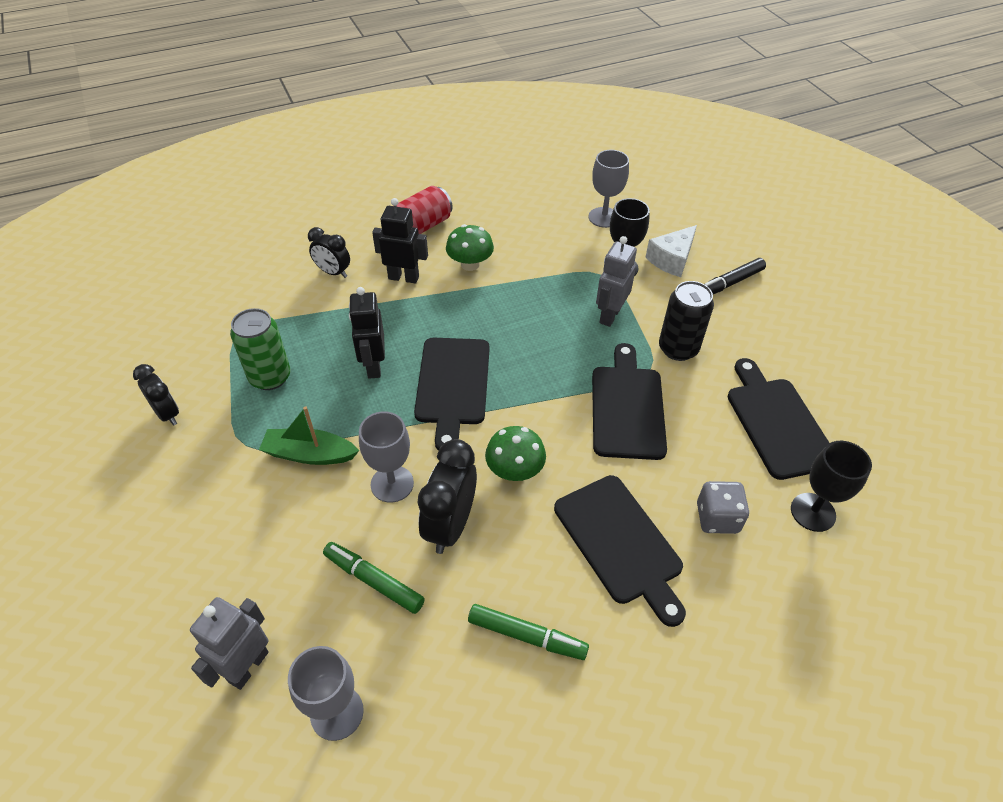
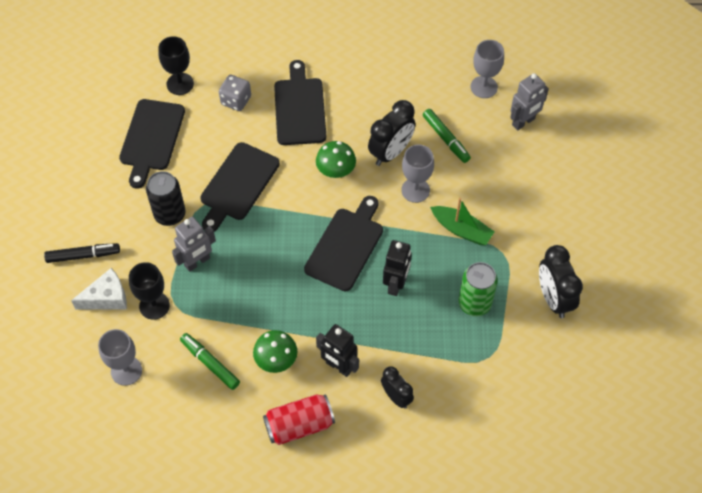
camera: 155 degrees left, 10 degrees up
black clock [133,364,179,426] -> black clock [539,245,583,318], size x1.58
green marker [468,604,589,660] -> green marker moved to [180,333,240,390]

